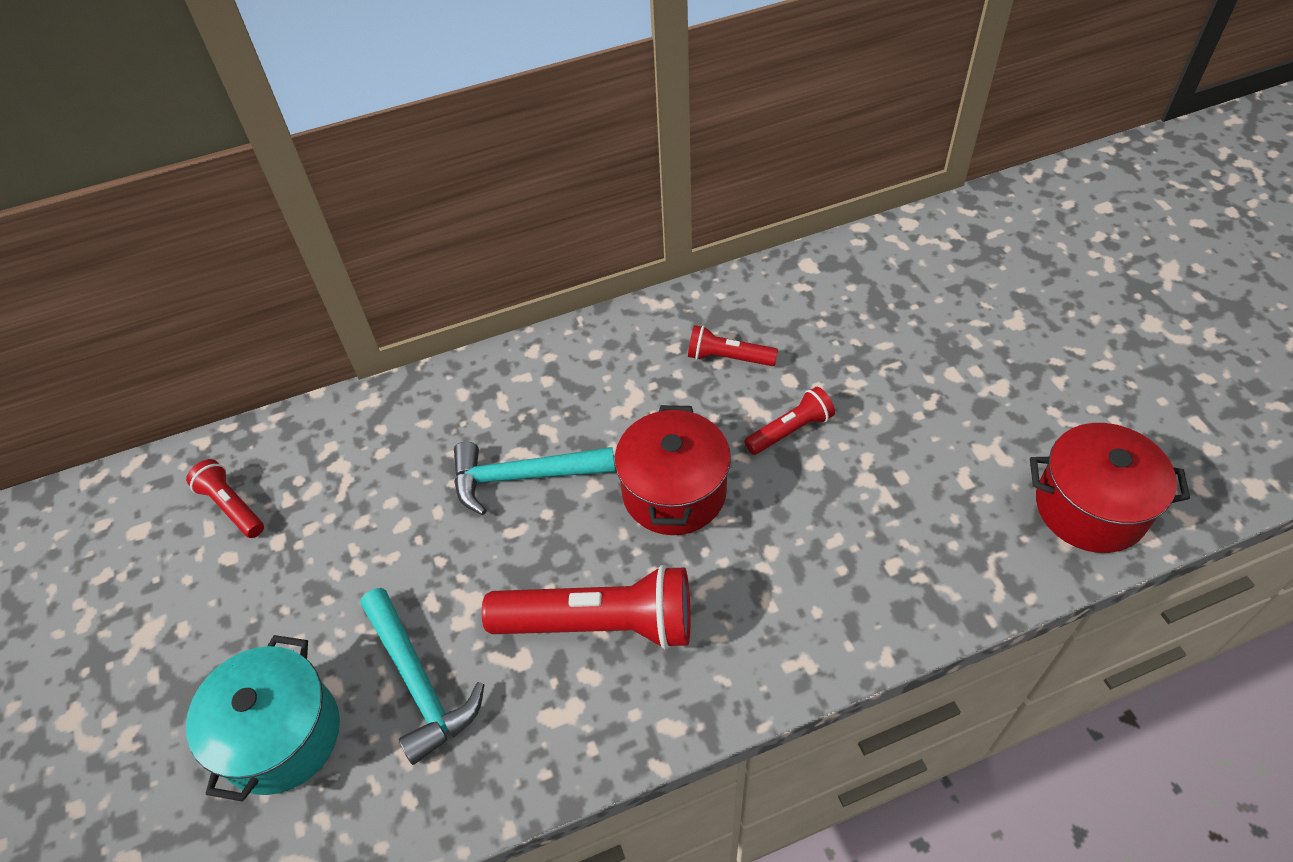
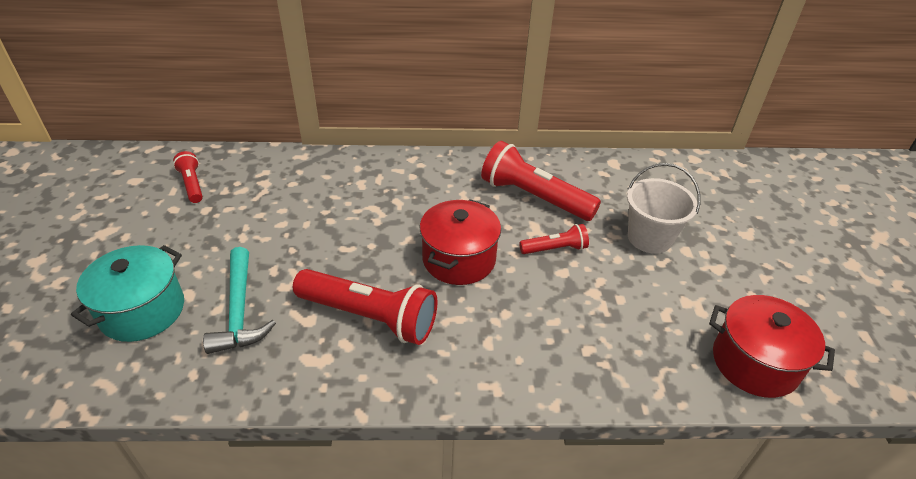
camera: 15 degrees right, 10 degrees down
turquoise hammer [454,441,615,515] -> none
red flashlight [688,325,778,366] -> red flashlight [481,141,601,221], size x1.92
none -> white bucket [627,163,700,254]

